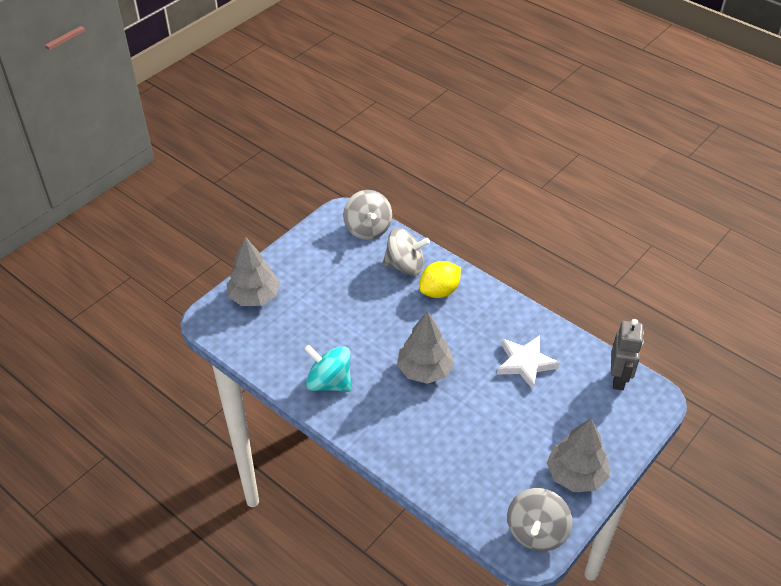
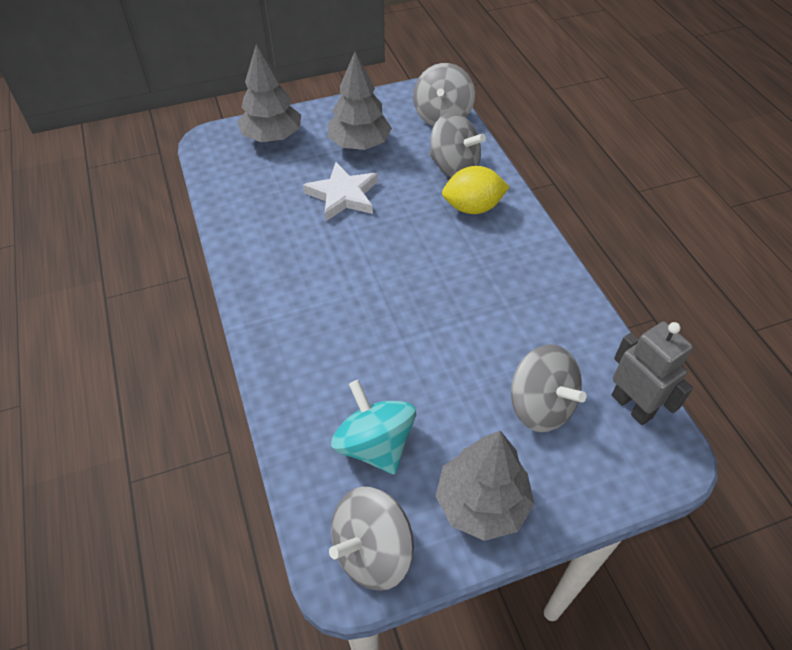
camera: 30 degrees right, 5 degrees up
turquoise spinning top [304,344,351,392] -> turquoise spinning top moved to [331,380,416,475]
grey tree [397,311,454,384] -> grey tree moved to [328,52,392,150]
white star [497,336,560,389] -> white star moved to [303,162,378,221]
grey robot [611,319,644,390] -> grey robot turned 75 degrees counterclockwise [611,322,693,425]
none -> grey spinning top [511,345,587,432]

